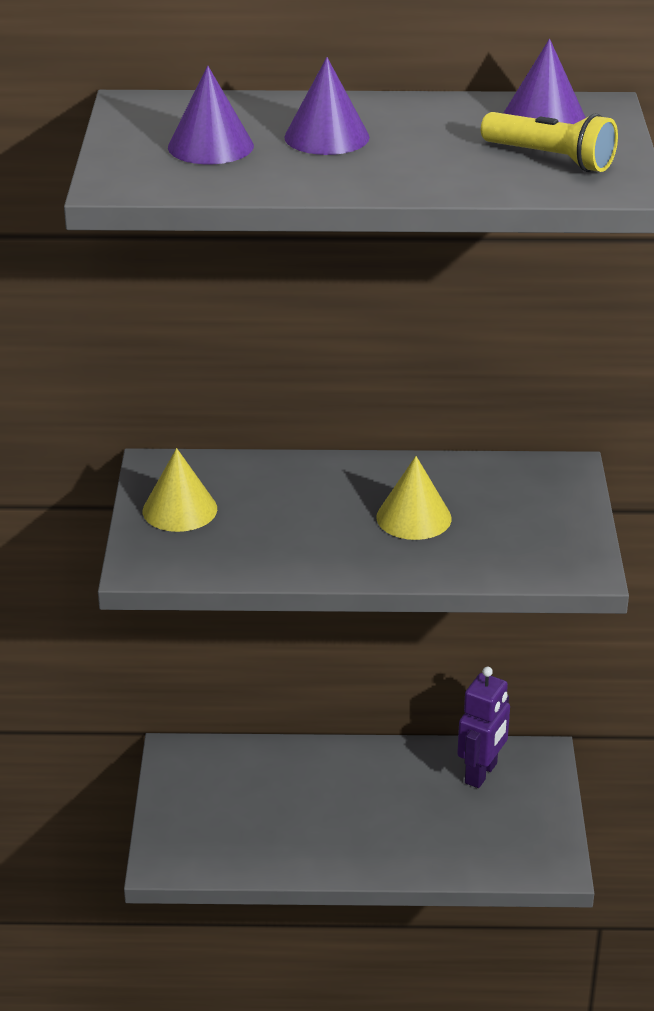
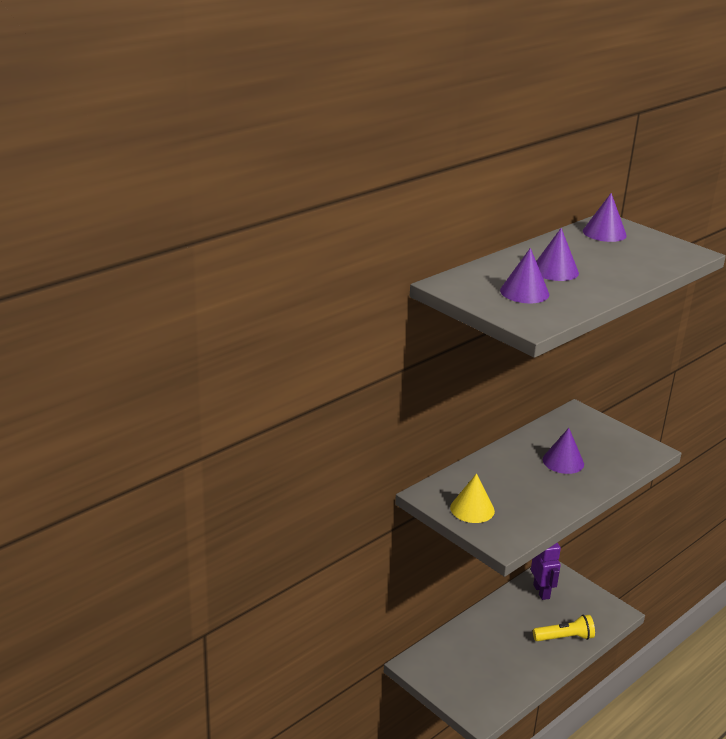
camera: 45 degrees left, 5 degrees down
yellow cone [376,456,452,540] -> purple cone [543,428,584,474]
yellow flashlight [481,112,618,172] -> yellow flashlight moved to [533,615,595,641]

